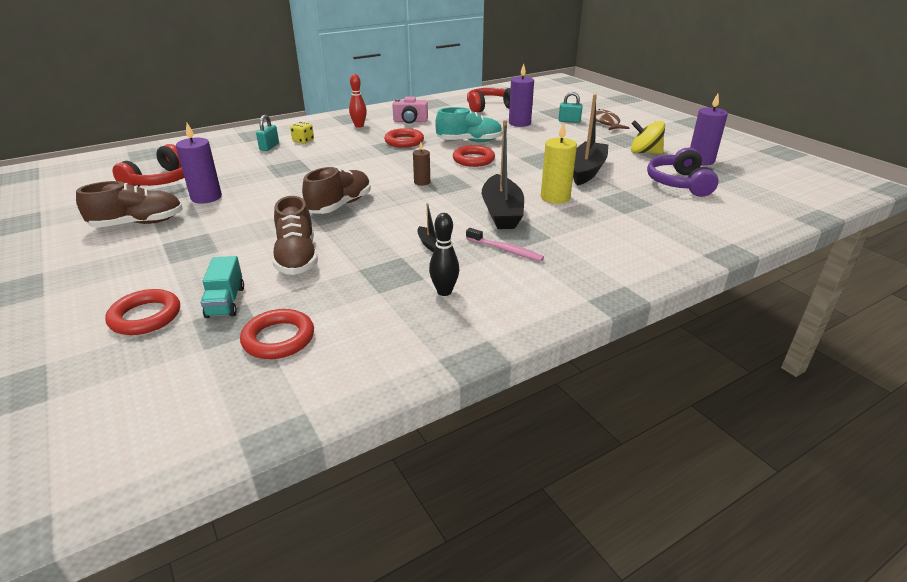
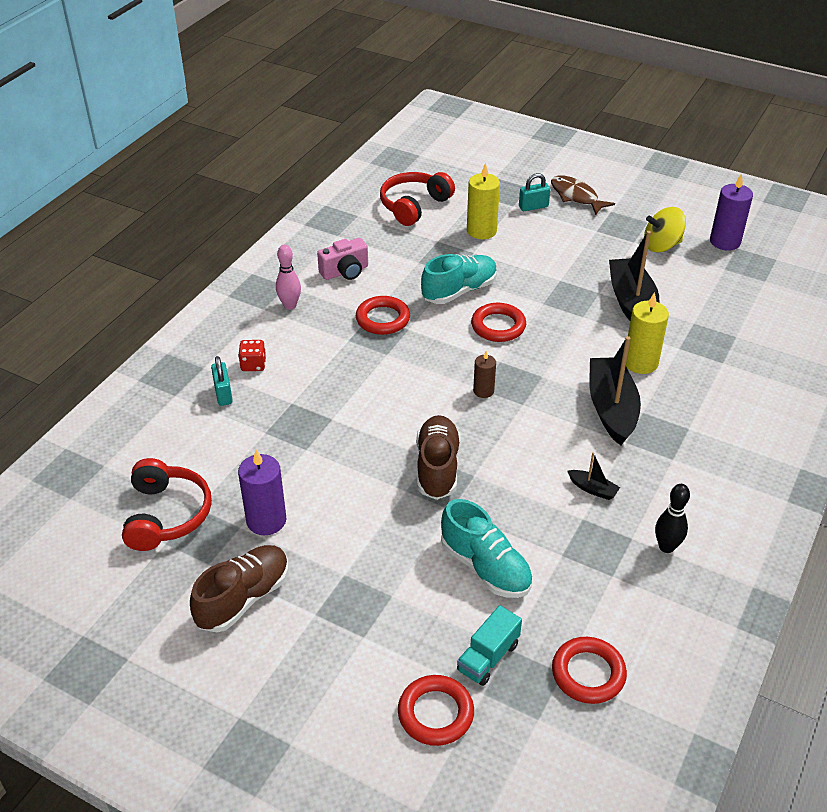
camera: 30 degrees left, 10 degrees up
turquoise truck [201,256,244,318] -> turquoise truck turned 75 degrees clockwise [457,605,522,686]
brown shoe [272,196,318,275] -> turquoise shoe [441,499,533,598]
yellow dice [290,122,314,144] -> red dice [238,340,266,371]
red bowling pin [349,74,367,128] -> pink bowling pin [276,245,301,310]
pink toothbrush [466,228,544,261] -> none
black boat [482,120,524,229] -> black boat turned 150 degrees counterclockwise [589,336,641,446]
purple candle [509,64,534,127] -> yellow candle [467,163,500,239]
purple headphones [647,148,719,197] -> none

